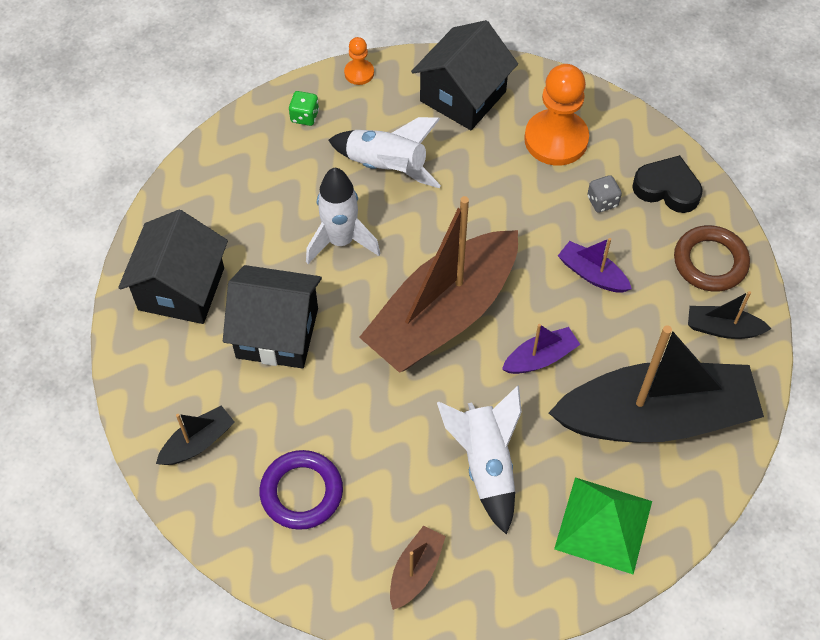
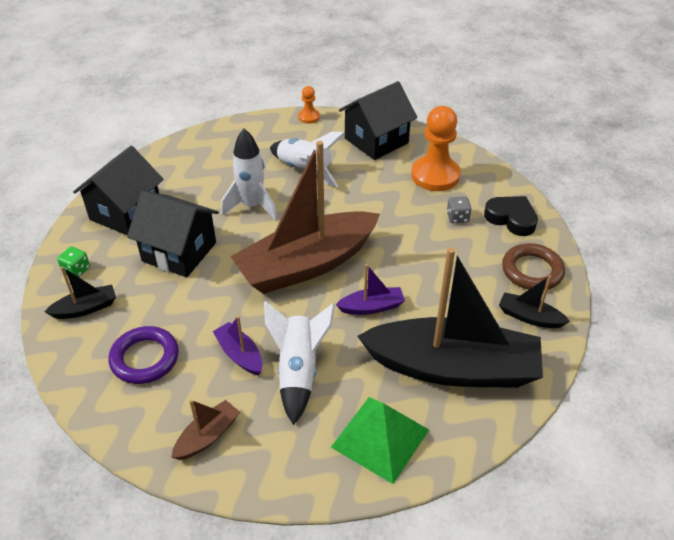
camera: 15 degrees right, 15 degrees down
green dice [289,91,319,126] -> green dice moved to [57,246,90,277]
purple boat [558,238,632,293] -> purple boat moved to [213,316,262,375]

